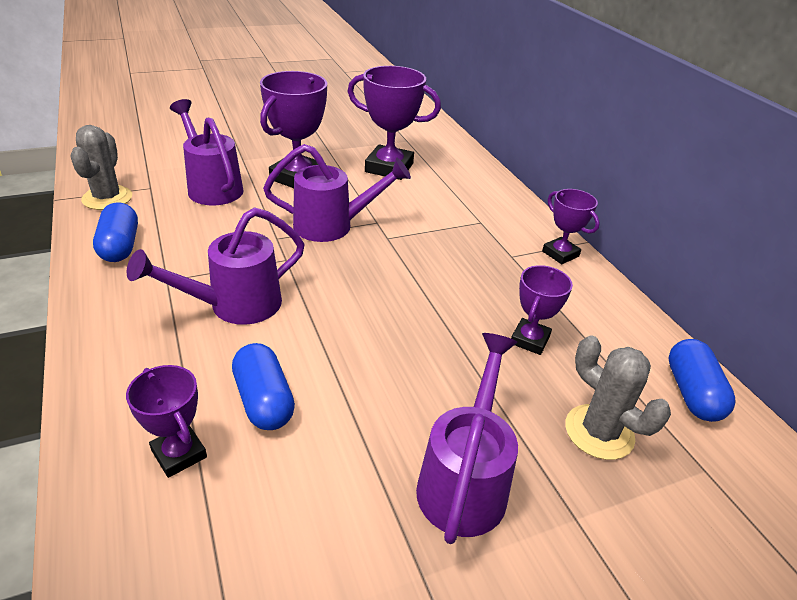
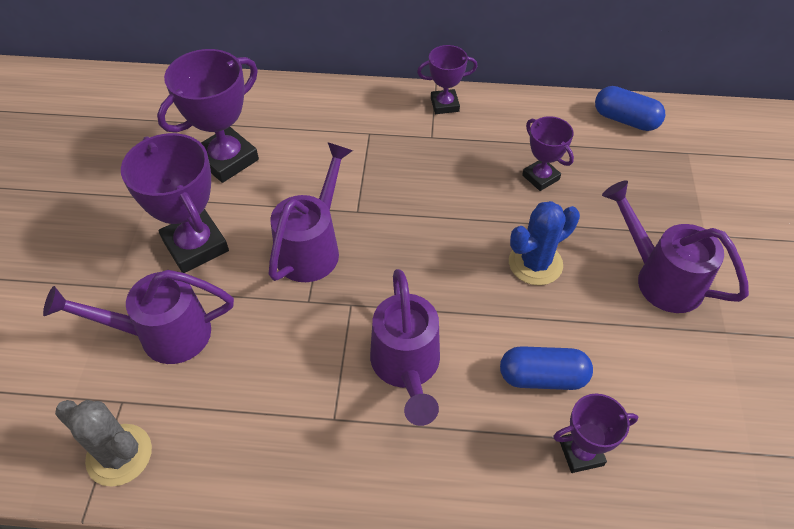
camera: 60 degrees left, 15 degrees up
blue capsule [93,202,138,262] -> none
grey cactus [565,336,671,460] -> none
none -> blue cactus [509,201,580,285]

